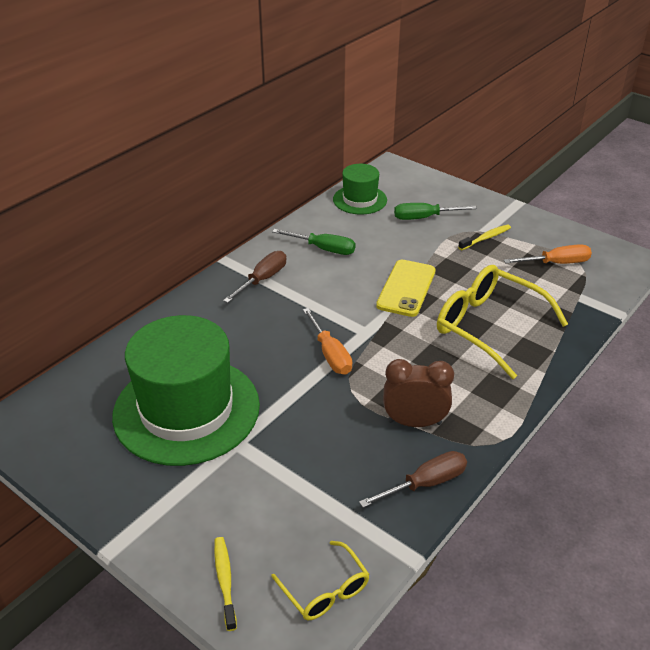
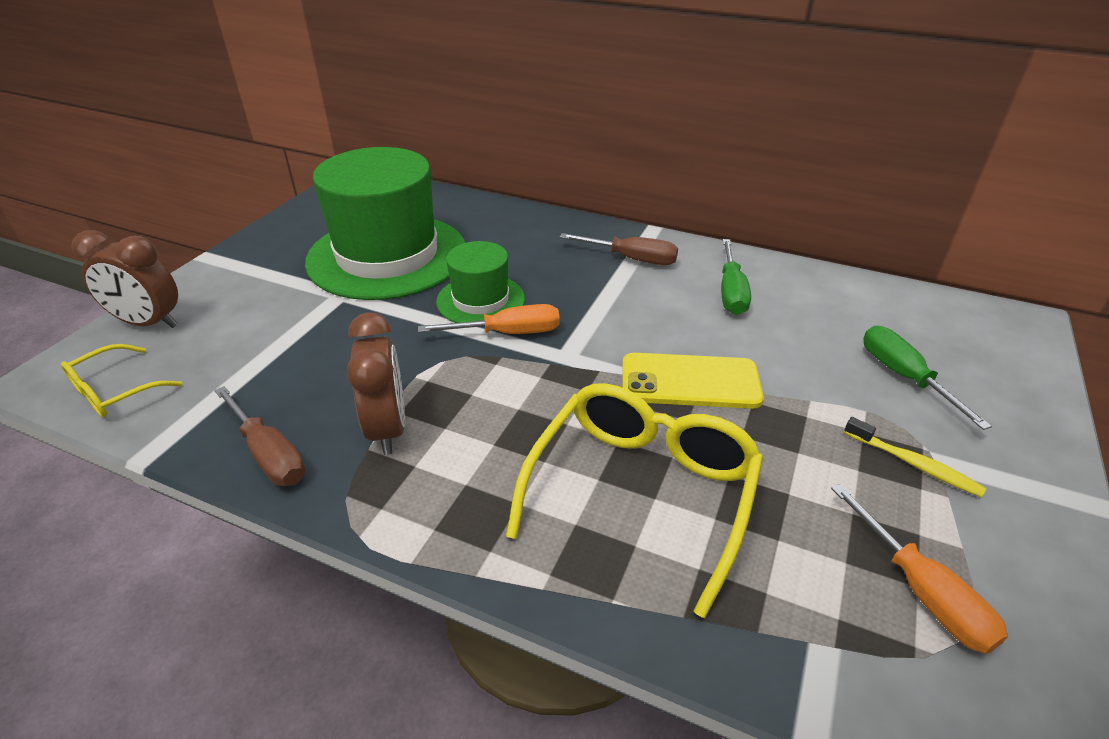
camera: 75 degrees right, 0 degrees up
yellow toothbrush [214,537,237,631] -> brown clock [71,230,178,328]
orange screwdriver [303,308,352,375] -> orange screwdriver turned 150 degrees counterclockwise [418,304,560,334]
green hat [333,164,387,214] -> green hat moved to [436,241,525,323]

